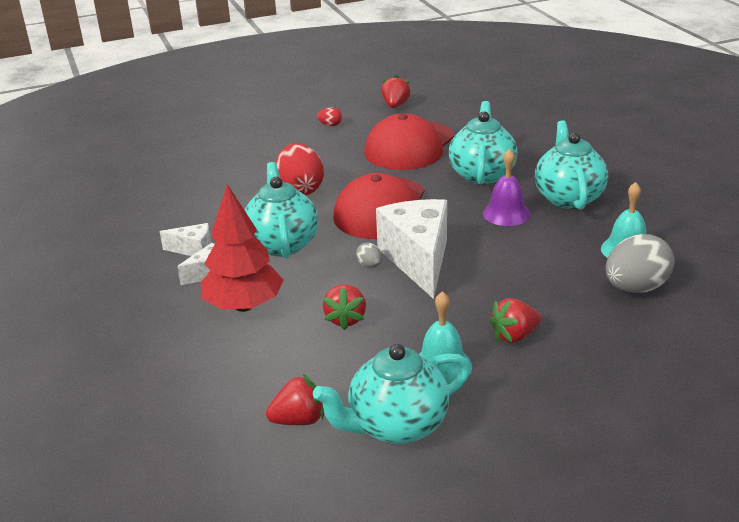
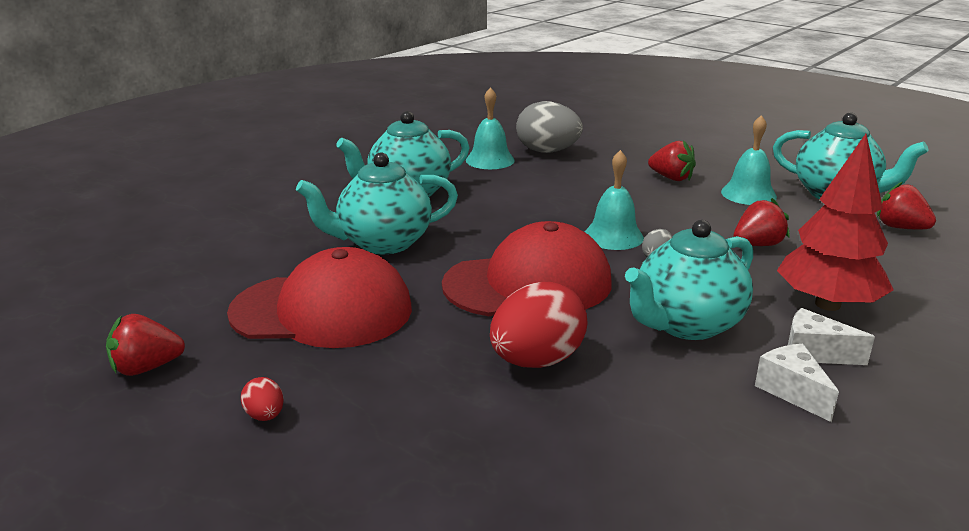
camera: 120 degrees left, 5 degrees down
white cheese [376,199,447,299] -> turquoise bell [585,150,644,250]
purple bell [483,149,531,226] -> none

